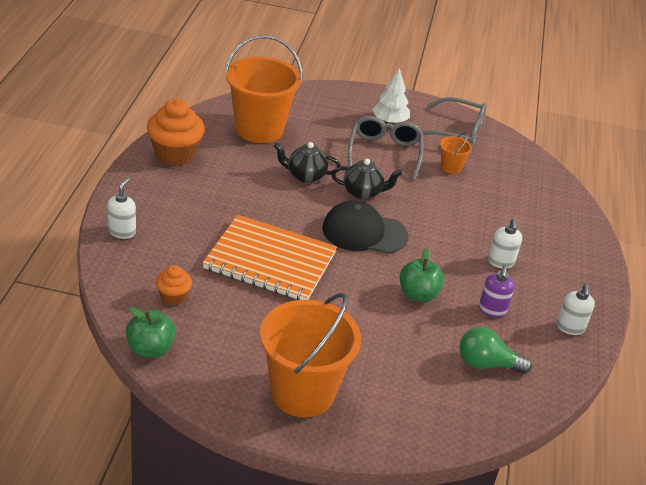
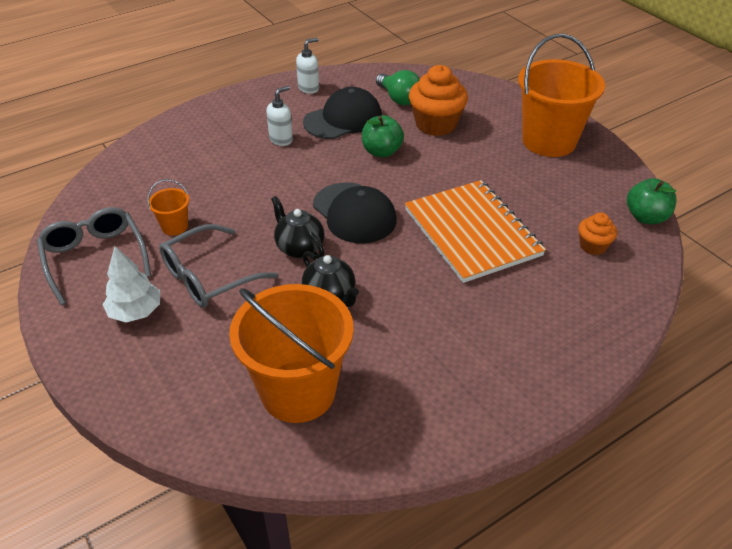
camera: 130 degrees left, 5 degrees up
white soap dispenser [107,178,136,239] -> none
orange cupcake [147,99,205,166] -> orange cupcake moved to [409,65,468,136]
purple soap dispenser [479,265,515,317] -> black cap [303,87,382,139]

